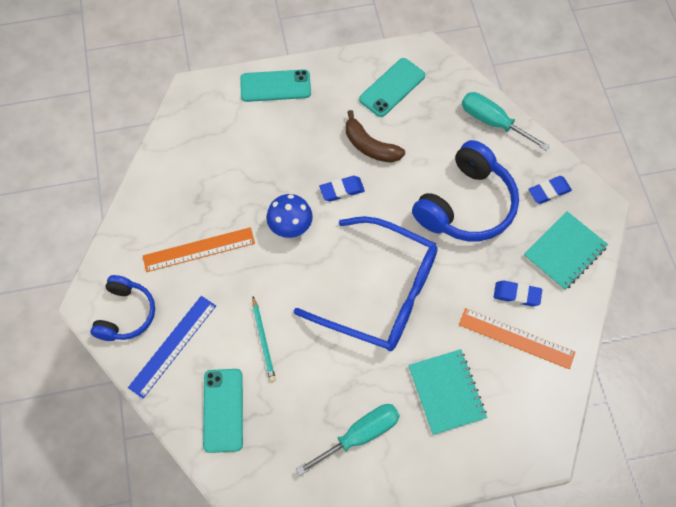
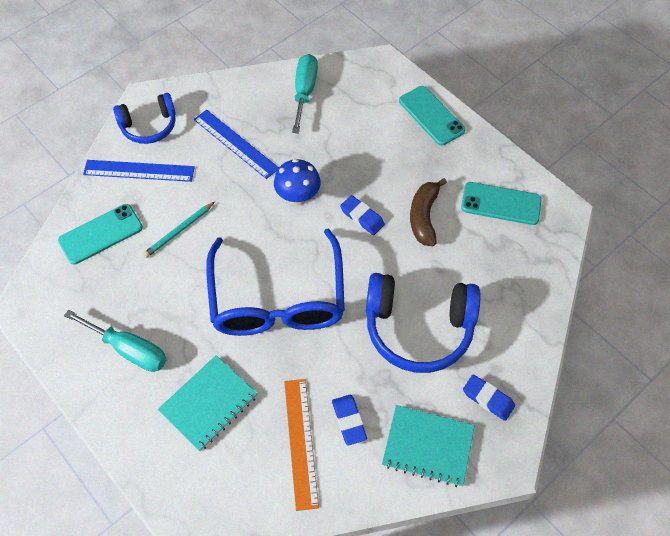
camera: 60 degrees right, 5 degrees down
orange ruler [143,227,255,272] -> blue ruler [194,110,279,179]
turquoise screwdriver [462,92,550,151] -> turquoise screwdriver moved to [292,54,318,134]

